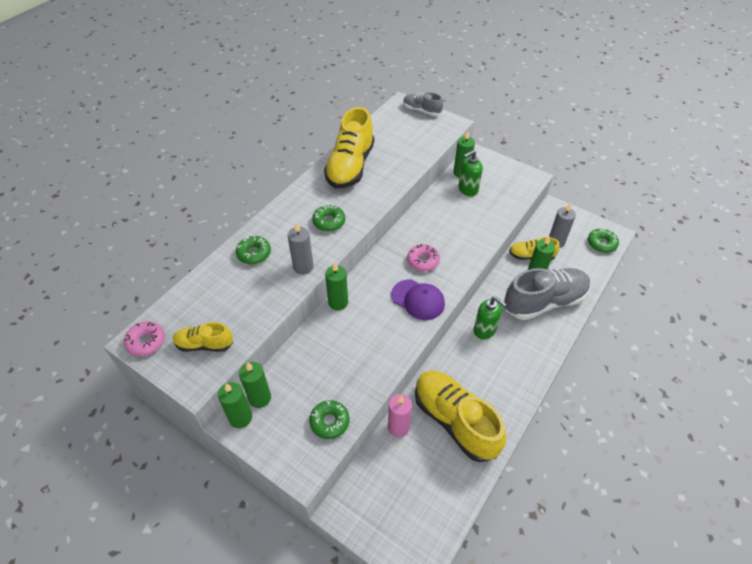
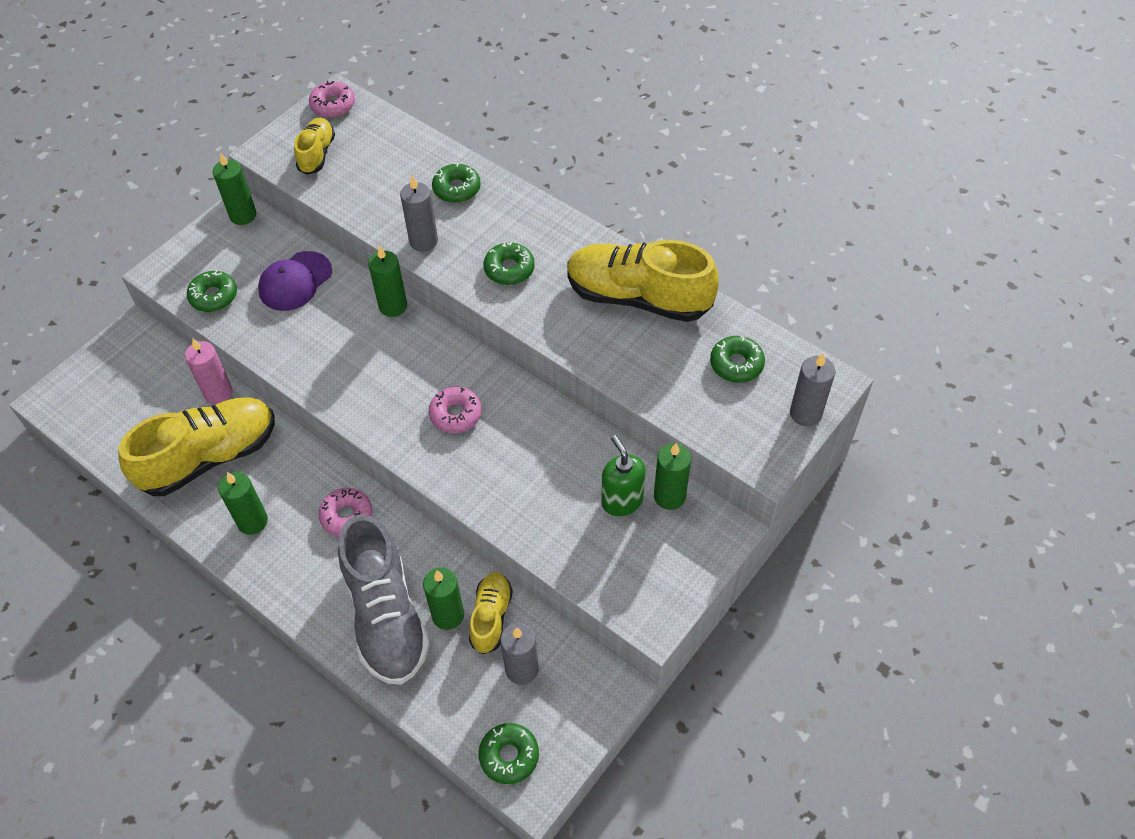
camera: 95 degrees right, 5 degrees up
green candle [239,362,271,408] -> green candle moved to [218,472,268,535]
purple cap [391,279,445,320] -> purple cap moved to [258,251,332,311]
grey shoe [403,92,443,116] -> grey candle [790,353,835,426]
green soap dispenser [474,297,507,339] -> pink donut [318,488,372,536]
none -> green donut [710,336,765,383]

